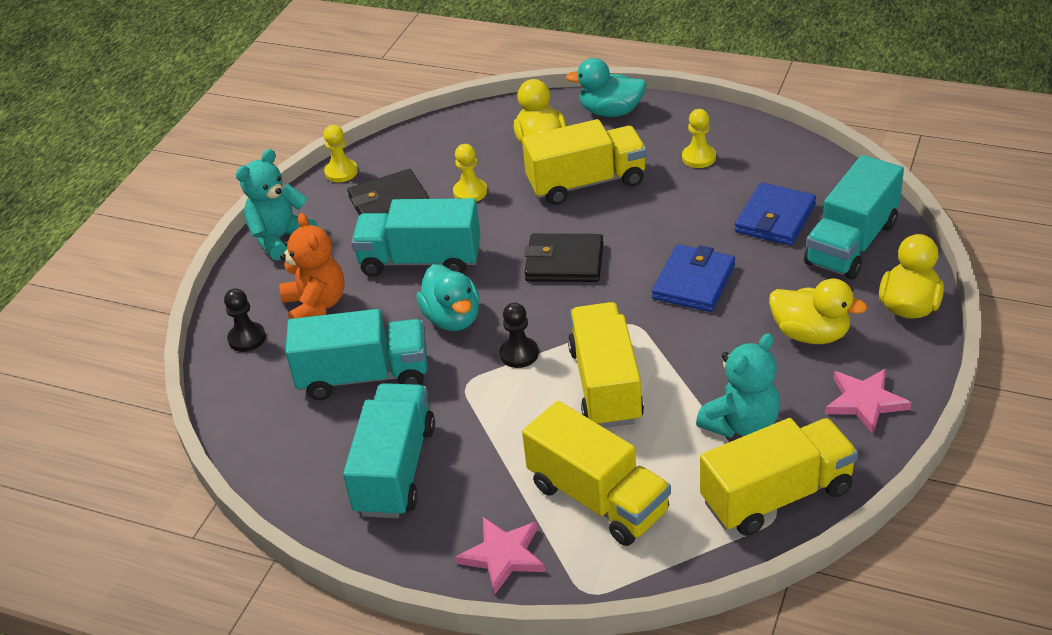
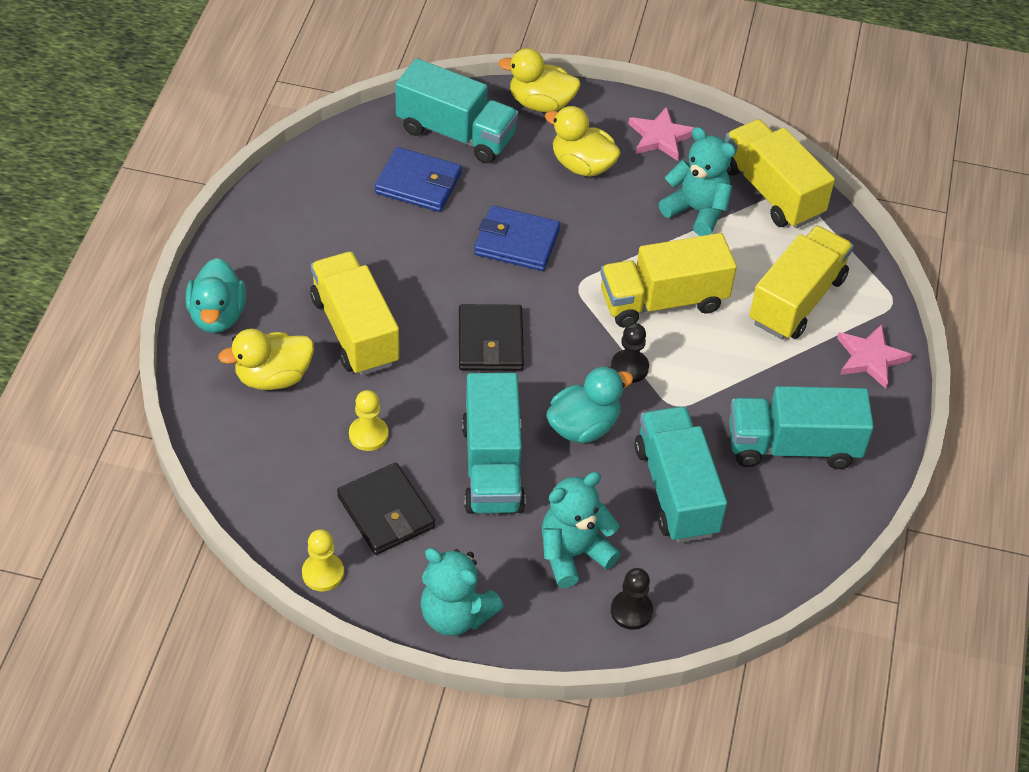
camera: 105 degrees left, 10 degrees up
orange teddy bear [279,213,345,319] -> turquoise teddy bear [542,472,620,588]
yellow pawn [682,109,716,168] -> none
yellow duck [769,278,867,344] -> yellow duck turned 75 degrees counterclockwise [545,106,621,177]

